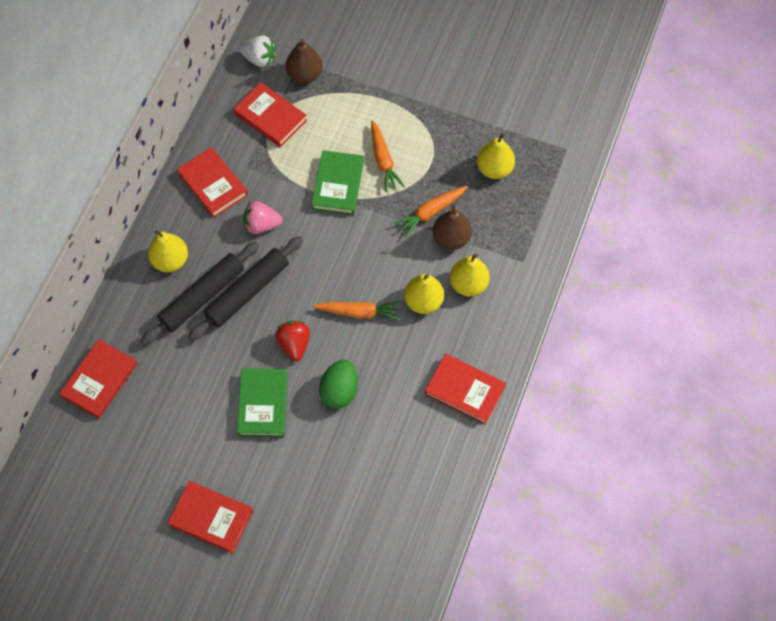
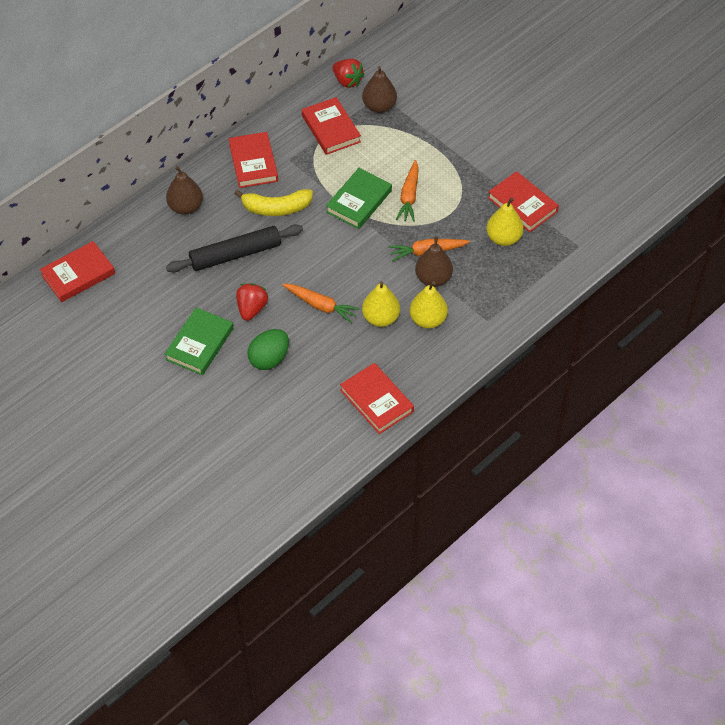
camera: 25 degrees right, 10 degrees down
black rolling pin [141,242,259,345] -> none
yellow pear [148,230,188,272] -> brown pear [166,166,203,215]
red book [168,481,253,554] -> red book moved to [488,171,559,232]
white strawberry [240,35,276,67] -> red strawberry [332,59,364,88]
pink strawberry [243,201,282,234] -> yellow banana [234,189,313,216]

